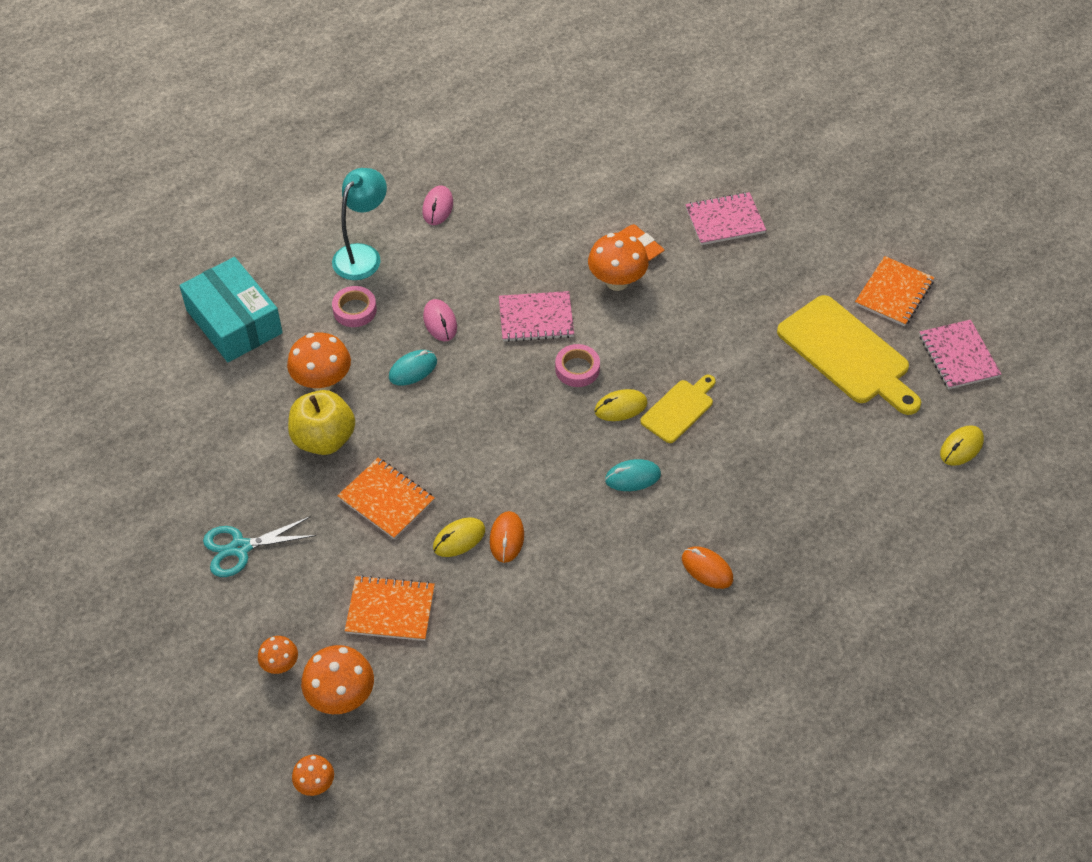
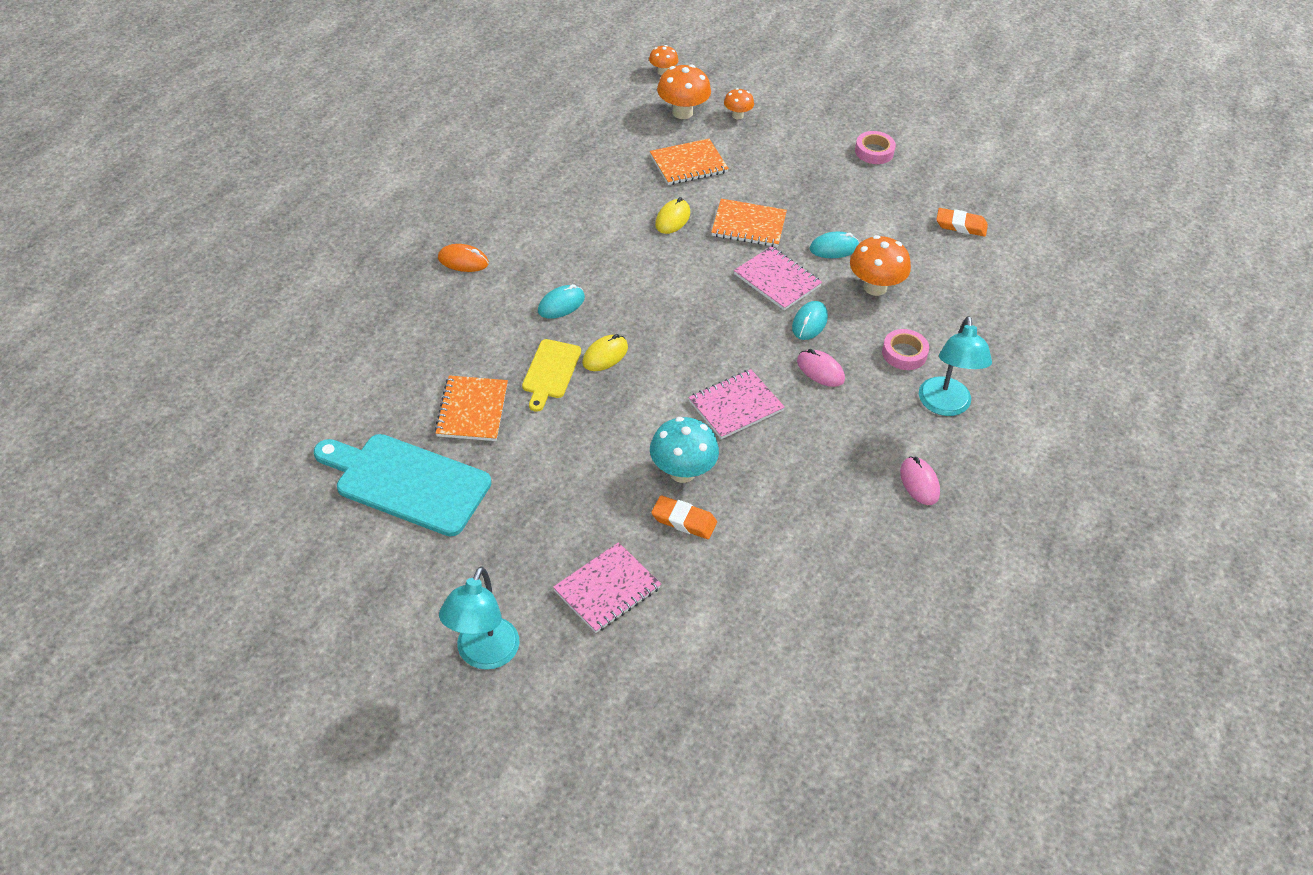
camera: 150 degrees right, 5 degrees down
turquoise box [179,257,283,362] -> none
turquoise scissors [203,516,316,577] -> none
yellow apple [288,390,355,455] -> turquoise mouse [810,232,859,258]
orange mouse [490,511,524,563] -> none
pink tape [555,344,600,387] -> pink tape moved to [855,131,896,164]
orange mushroom [588,233,649,291] -> turquoise mushroom [650,417,719,483]
yellow cutting board [777,295,921,415] -> turquoise cutting board [314,434,491,536]
orange notebook [855,256,934,326] -> orange notebook moved to [435,375,508,441]
pink notebook [919,320,1001,389] -> pink notebook moved to [734,246,822,310]
yellow mouse [940,425,984,466] -> none
none -> turquoise lamp [439,566,520,670]
none -> orange eraser [936,208,988,237]

